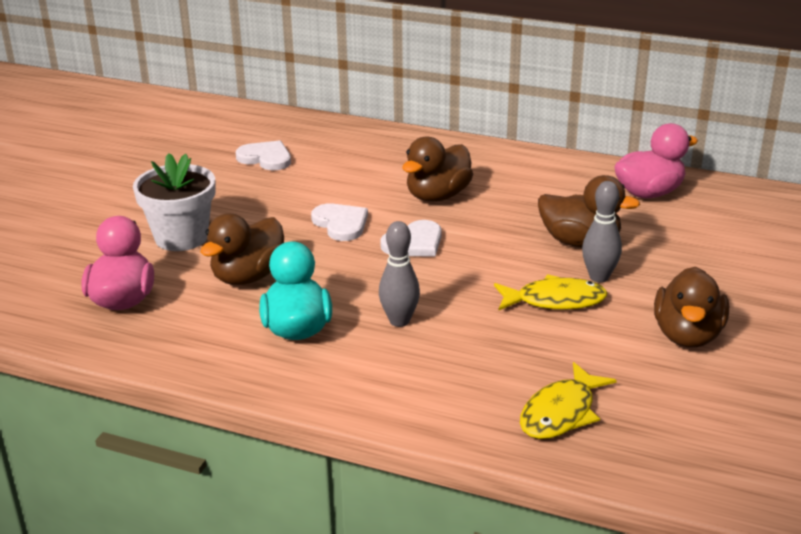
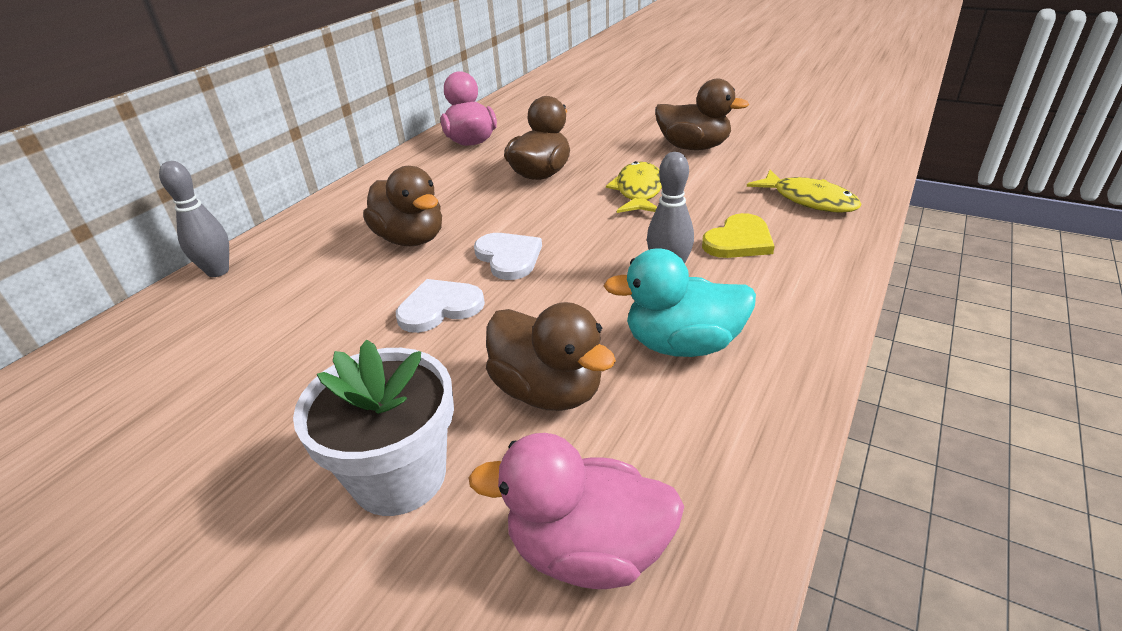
camera: 80 degrees left, 5 degrees up
white heart [236,140,291,170] -> none
grey bowling pin [582,181,622,283] -> grey bowling pin moved to [159,161,229,277]
none -> yellow heart [702,213,775,258]

